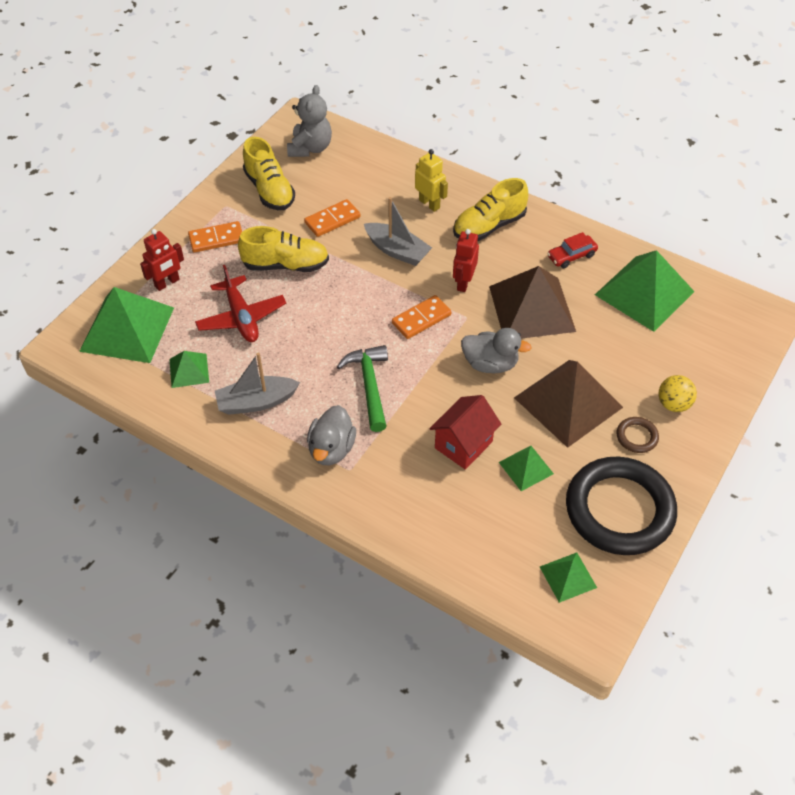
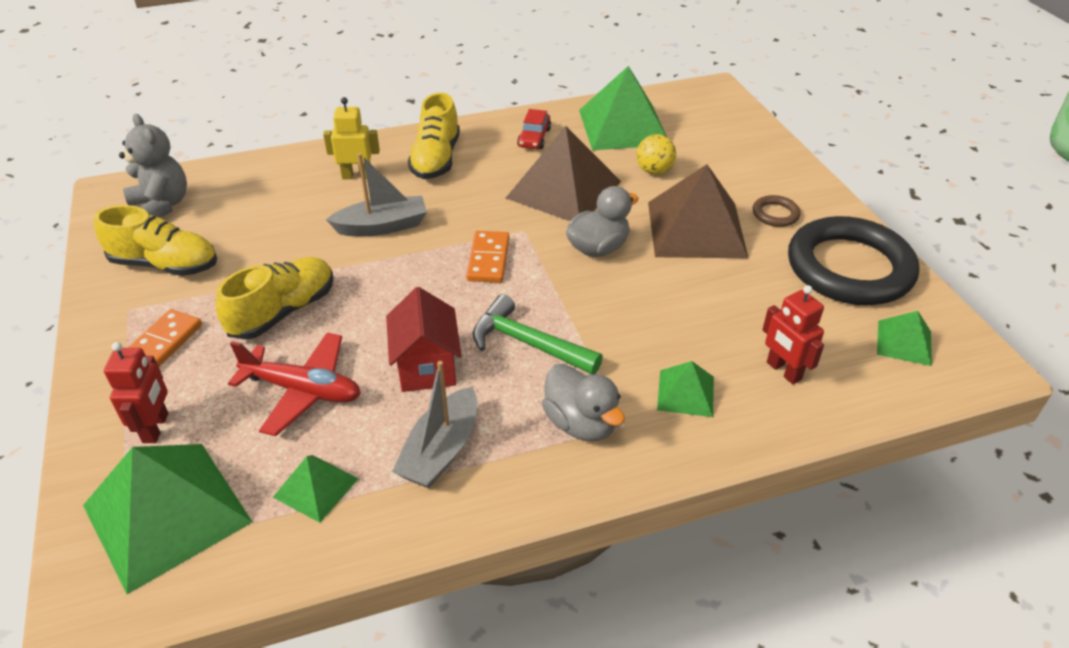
camera: 50 degrees left, 10 degrees down
orange domino [304,199,360,237] -> none
red house [429,395,501,470] -> red house moved to [386,287,462,392]
red robot [453,229,479,292] -> red robot moved to [762,285,824,384]
green pyramid [499,446,554,491] -> green pyramid moved to [657,361,714,417]
yellow ball [659,375,697,412] -> yellow ball moved to [636,134,676,175]

